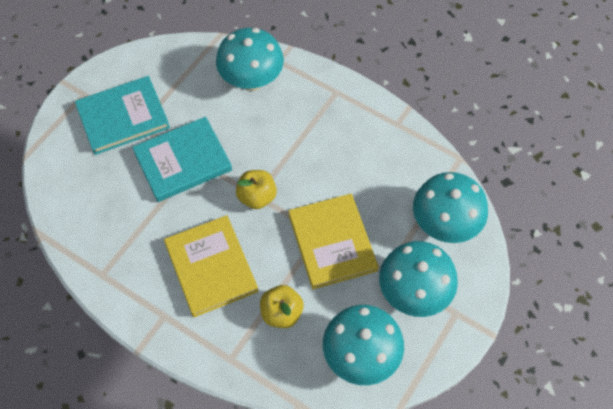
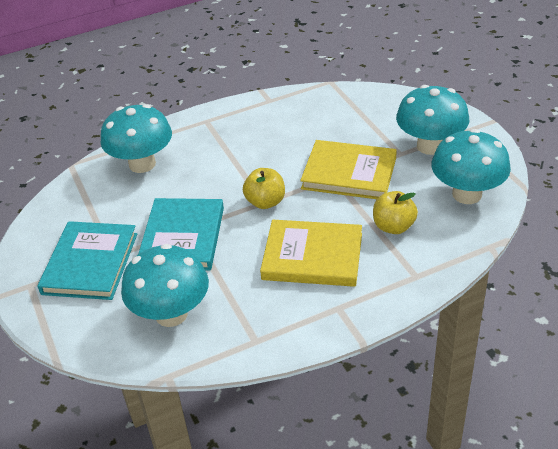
camera: 55 degrees left, 20 degrees down
turquoise mushroom [413,172,488,243] -> turquoise mushroom moved to [121,244,209,327]

